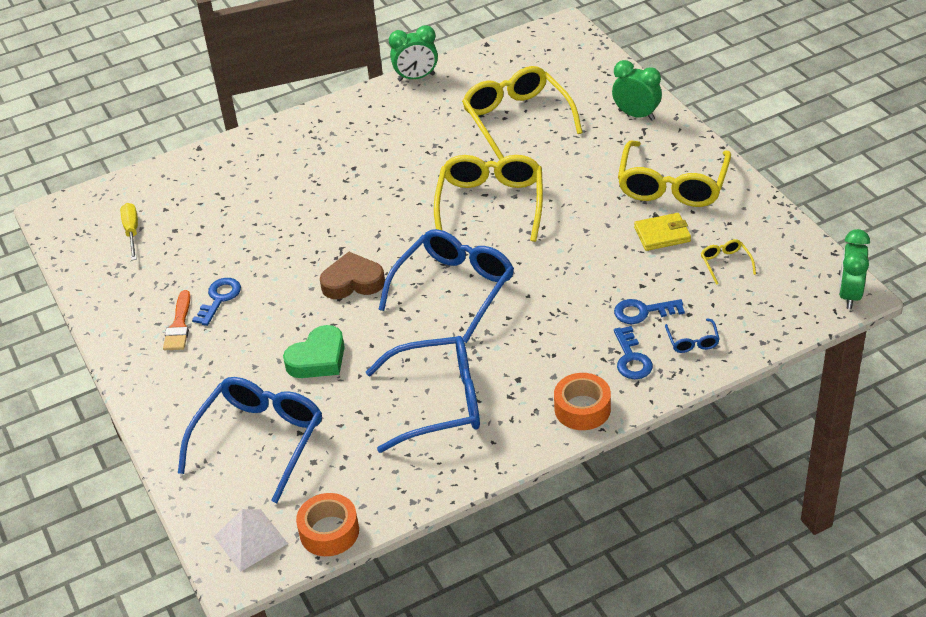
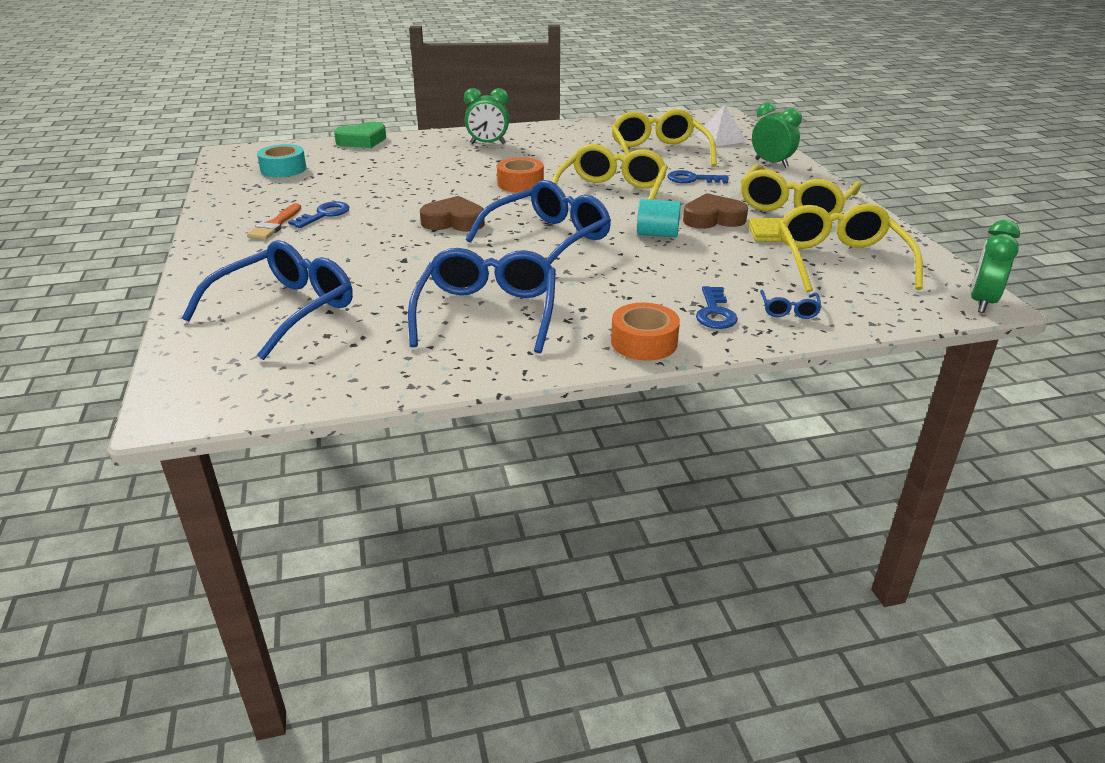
camera: 10 degrees right, 10 degrees down
yellow screwdriver [120,203,138,260] -> turquoise tape [257,144,307,177]
white pyramid [214,509,288,572] -> white pyramid moved to [696,105,747,146]
green heart [283,325,345,378] -> green heart moved to [334,122,386,148]
orange tape [296,493,359,556] -> orange tape moved to [497,157,544,193]
blue glasses [366,336,480,453] -> blue glasses turned 90 degrees counterclockwise [408,248,556,353]
green clock [389,25,438,81] -> green clock moved to [464,88,509,144]
blue key [614,299,685,324] -> blue key moved to [667,170,729,183]
yellow glasses [701,239,756,285] -> yellow glasses [778,204,923,293], size x2.39
none -> turquoise cylinder [637,199,681,237]
none -> brown heart [683,193,748,229]

